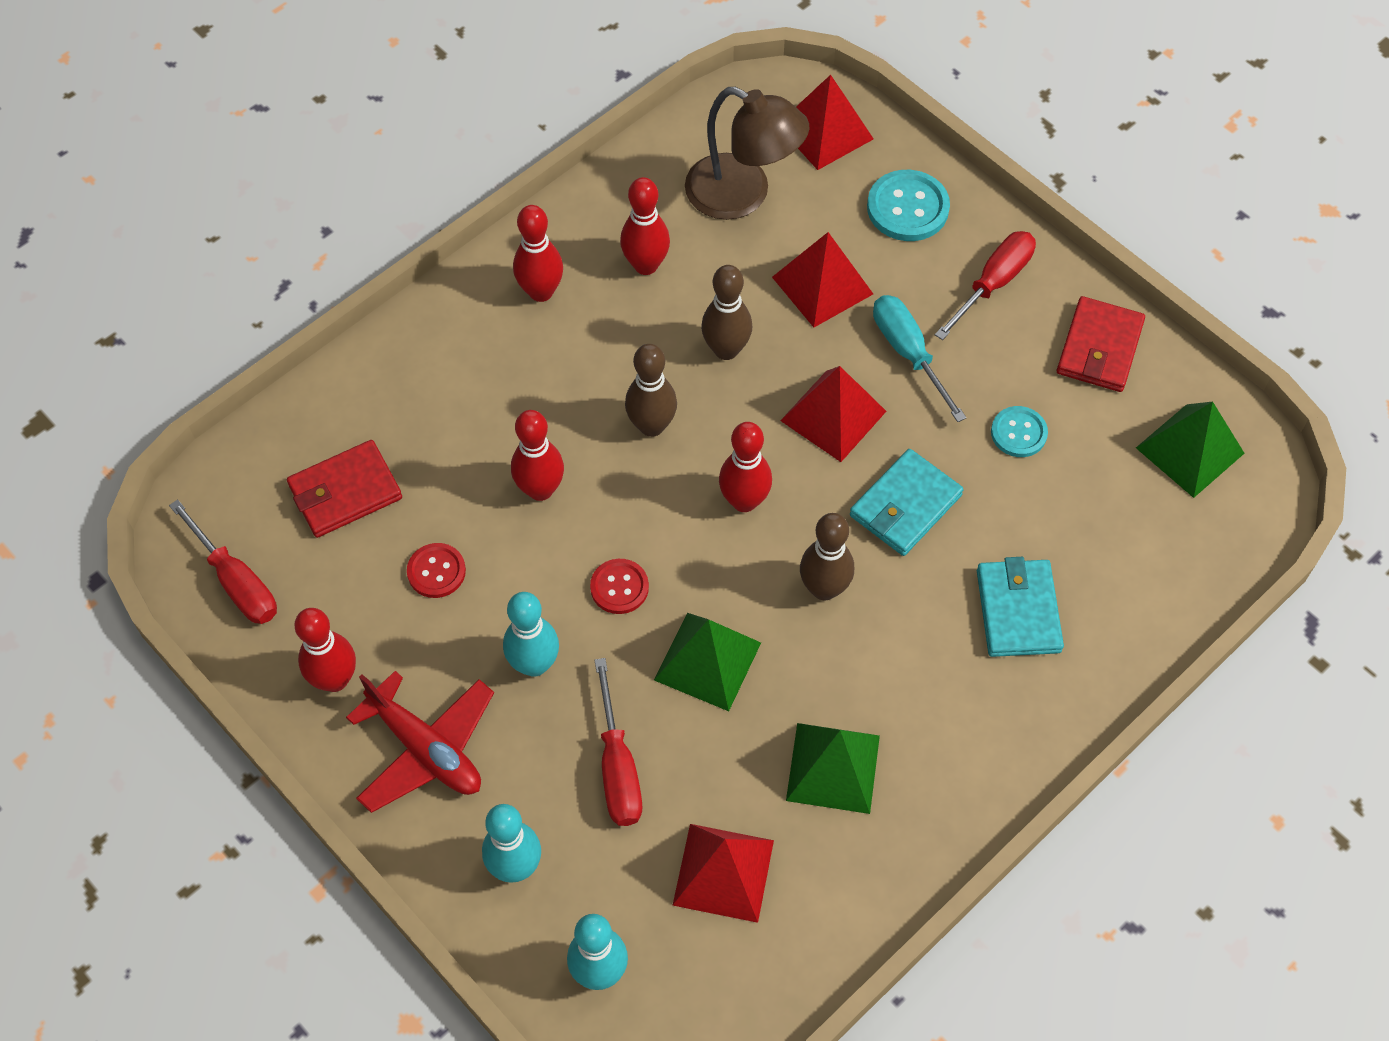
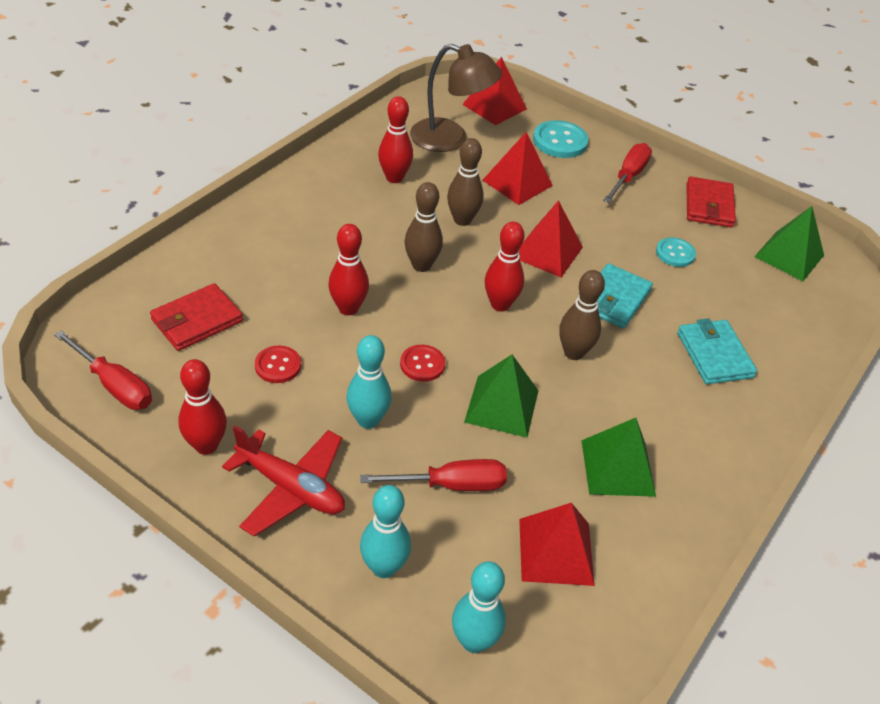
camera: 15 degrees left, 15 degrees down
red bowling pin [513,205,563,302] -> none
red screwdriver [594,658,642,826] -> red screwdriver turned 75 degrees counterclockwise [360,459,507,491]
turquoise screwdriver [873,295,966,422] -> none

